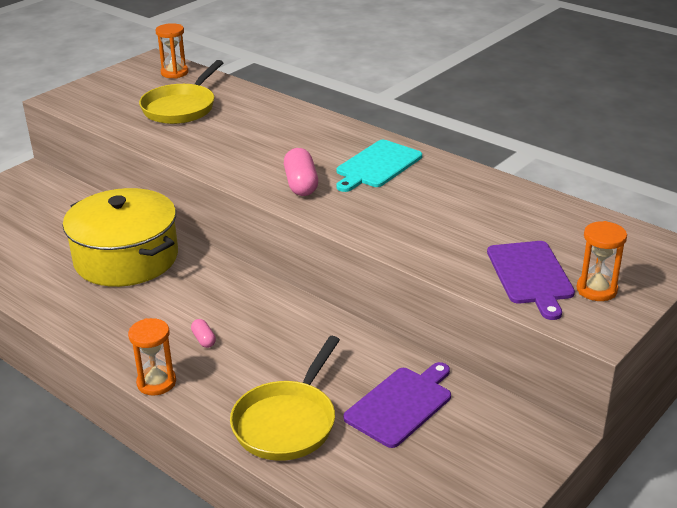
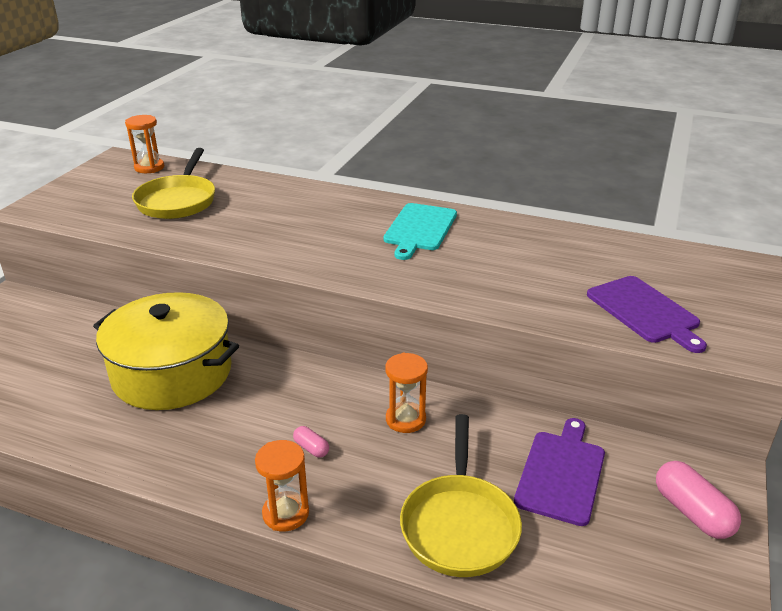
camera: 20 degrees left, 0 degrees up
pink capsule [284,148,318,196] -> pink capsule moved to [656,461,741,539]
orange hourglass [576,221,627,301] -> orange hourglass moved to [386,353,428,433]

